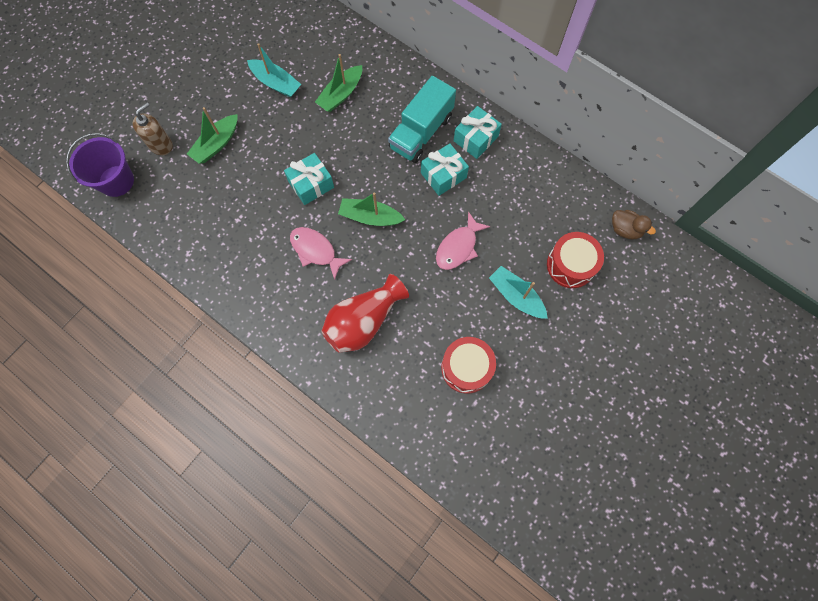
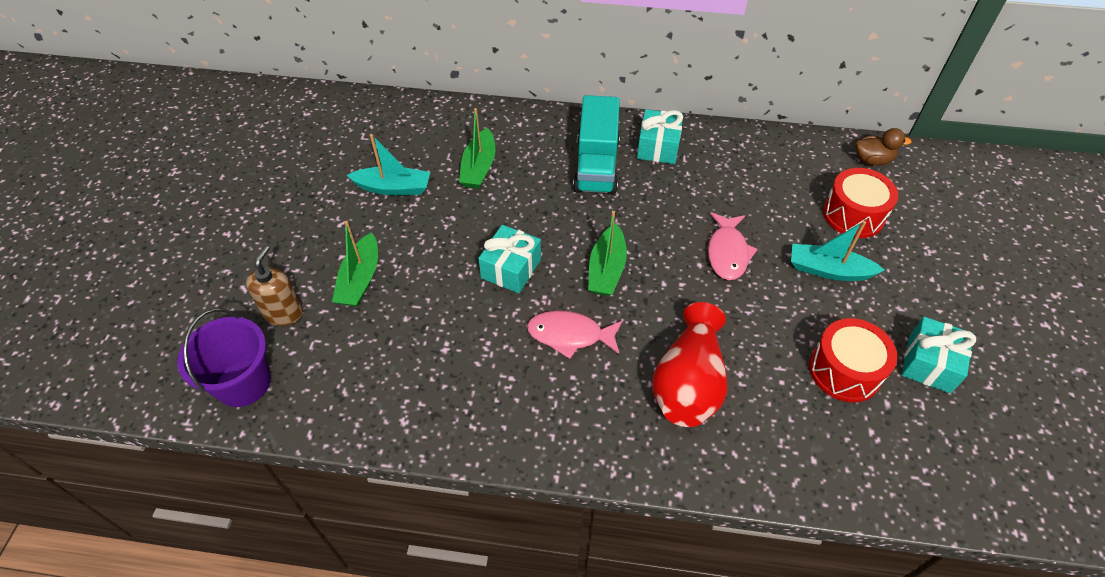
camera: 30 degrees left, 20 degrees down
green boat [338,192,405,226] -> green boat turned 60 degrees counterclockwise [588,211,627,296]
turquoise gift [421,143,469,196] -> turquoise gift moved to [901,317,976,393]

